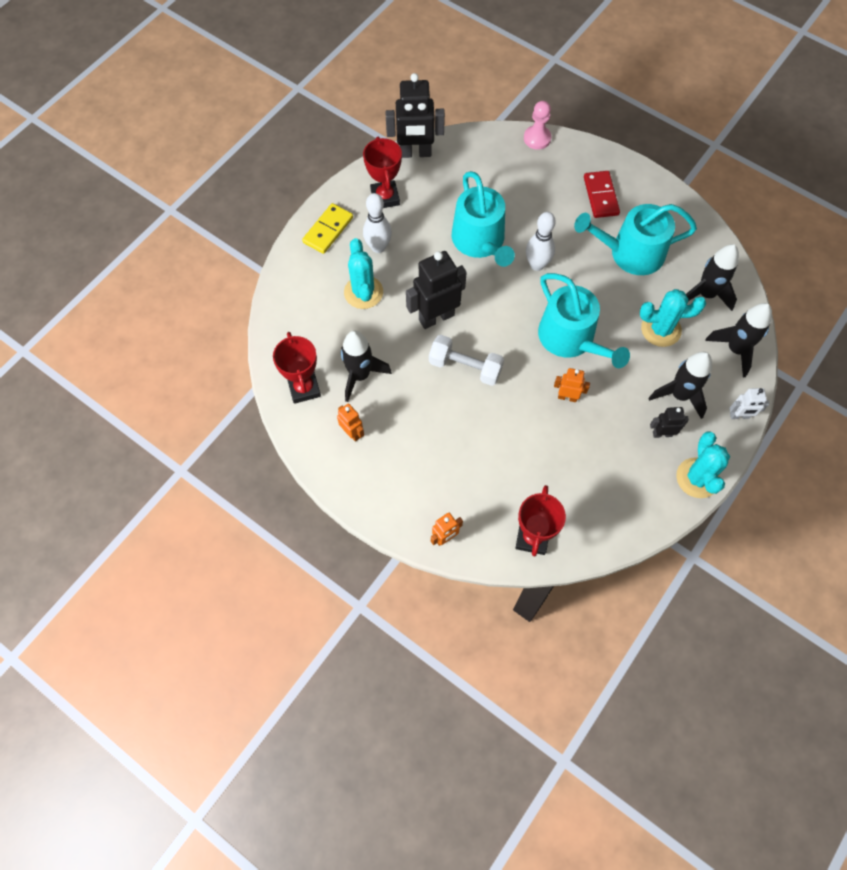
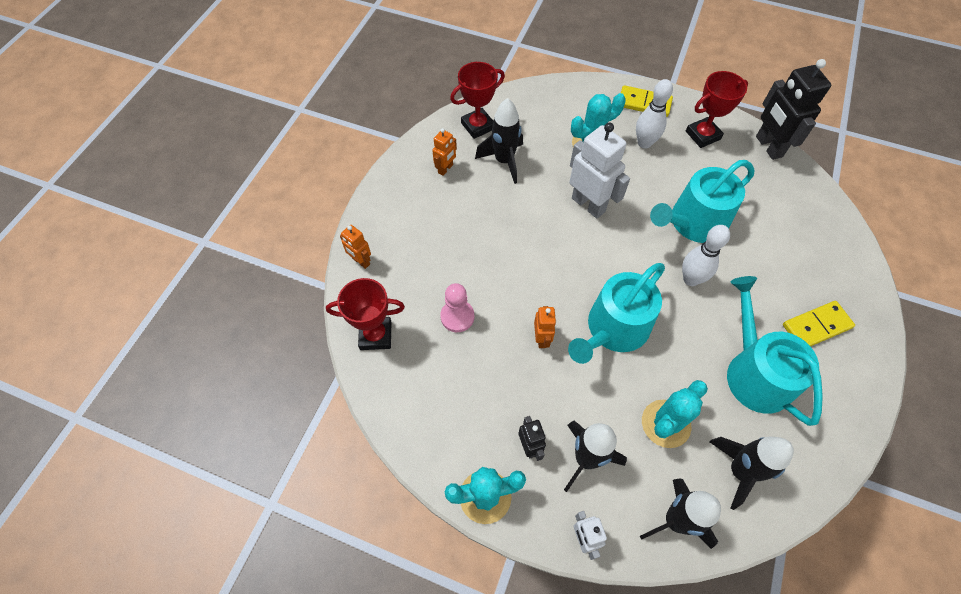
camera: 75 degrees right, 5 degrees down
black robot [406,251,467,329] -> white robot [570,123,630,218]
white dumbbell [429,335,504,386] -> none
pink pawn [524,101,551,150] -> pink pawn moved to [440,283,474,332]
red domino [584,171,620,218] -> yellow domino [783,301,855,347]
turquoise cactus [640,289,706,347] -> turquoise cactus turned 60 degrees clockwise [642,380,708,448]

